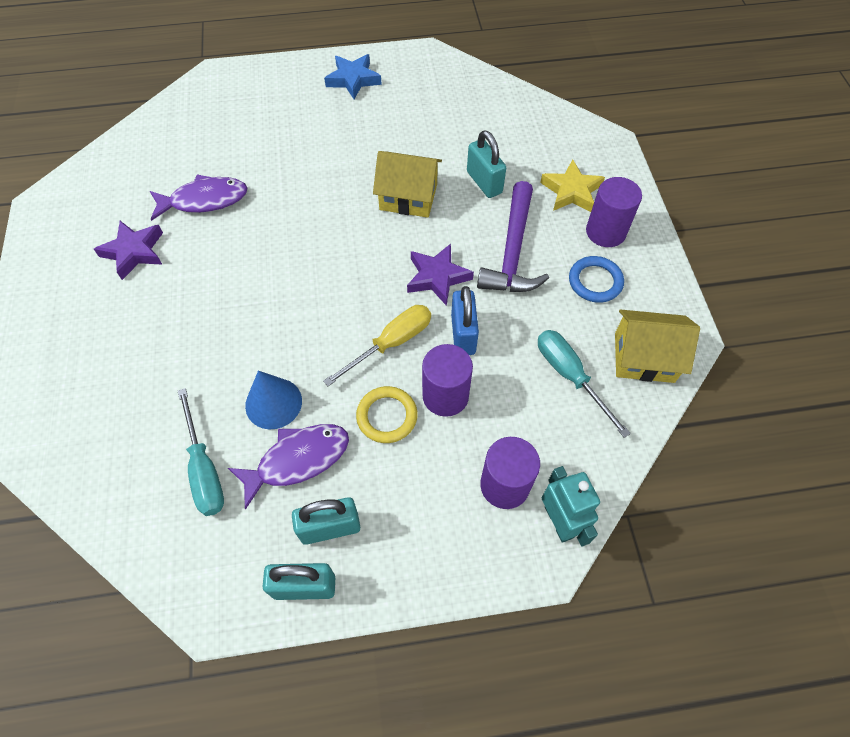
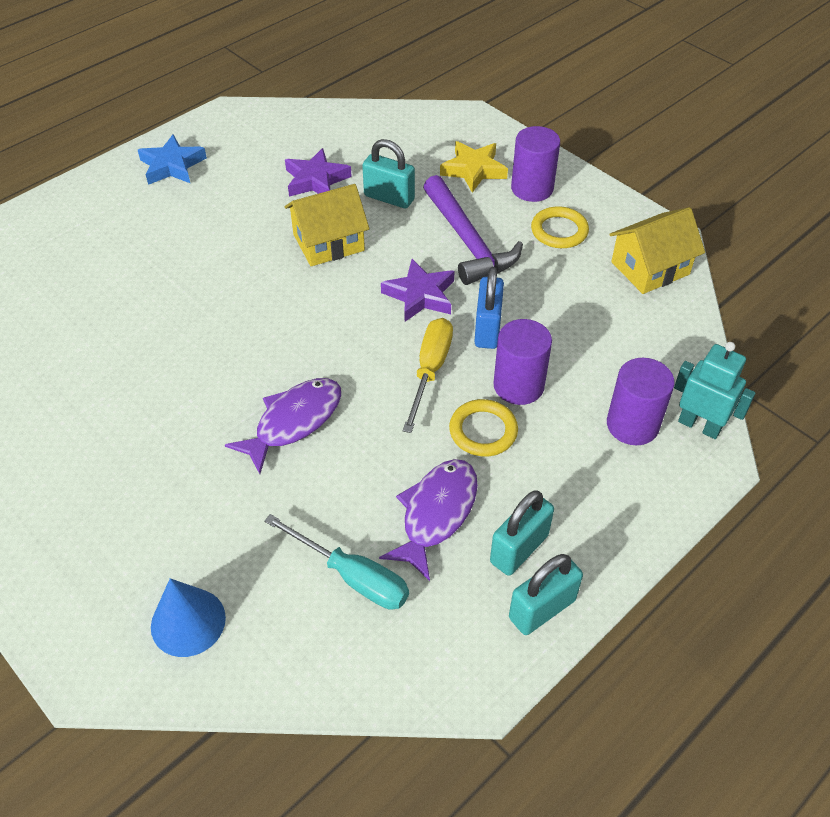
camera: 35 degrees left, 10 degrees down
purple star [94,221,163,280] -> purple star moved to [285,148,352,197]
purple fish [150,174,247,221] -> purple fish moved to [225,378,341,474]
blue cone [245,371,302,429] -> blue cone moved to [151,578,226,657]
blue padlock [451,286,479,355] -> blue padlock turned 45 degrees clockwise [474,267,504,349]
turquoise screwdriver [538,330,631,438] -> none
blue ring [569,256,624,303] -> yellow ring [531,206,589,248]

